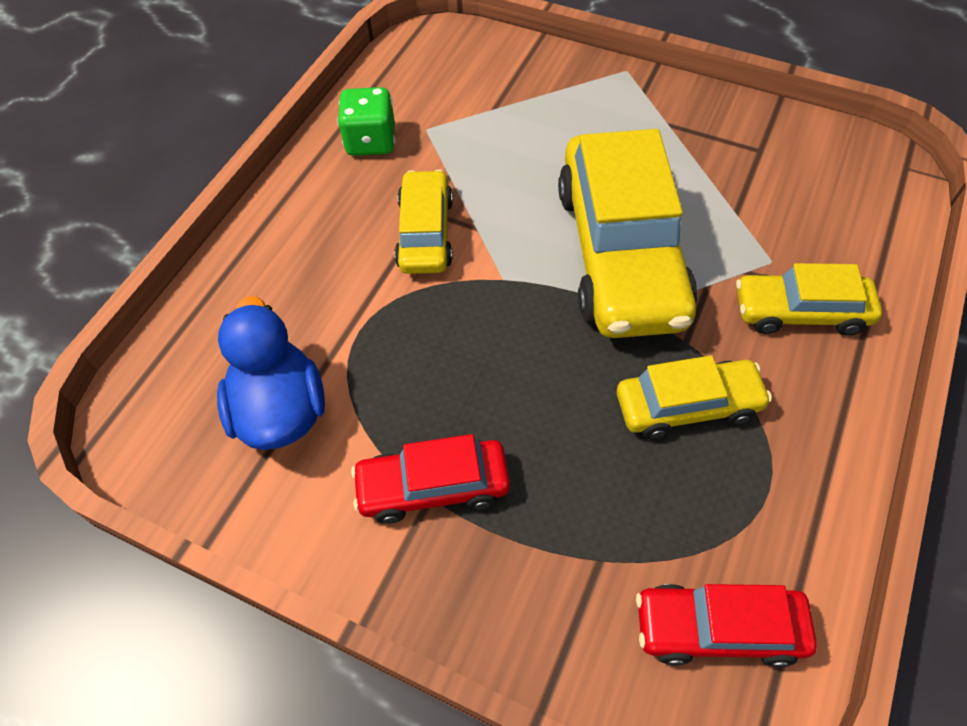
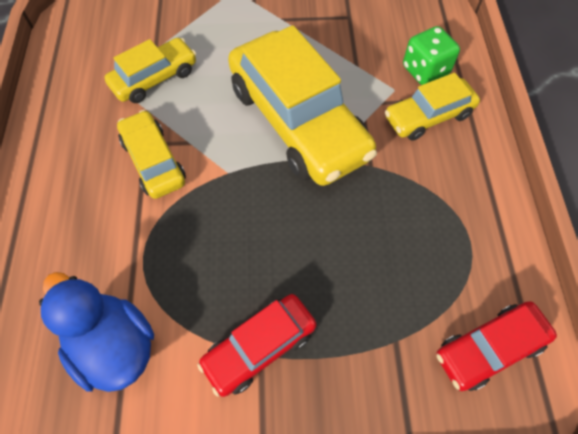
camera: 30 degrees left, 5 degrees up
green dice [337,87,395,156] -> green dice moved to [403,26,460,85]
yellow car [617,355,772,439] -> yellow car moved to [105,38,196,103]

